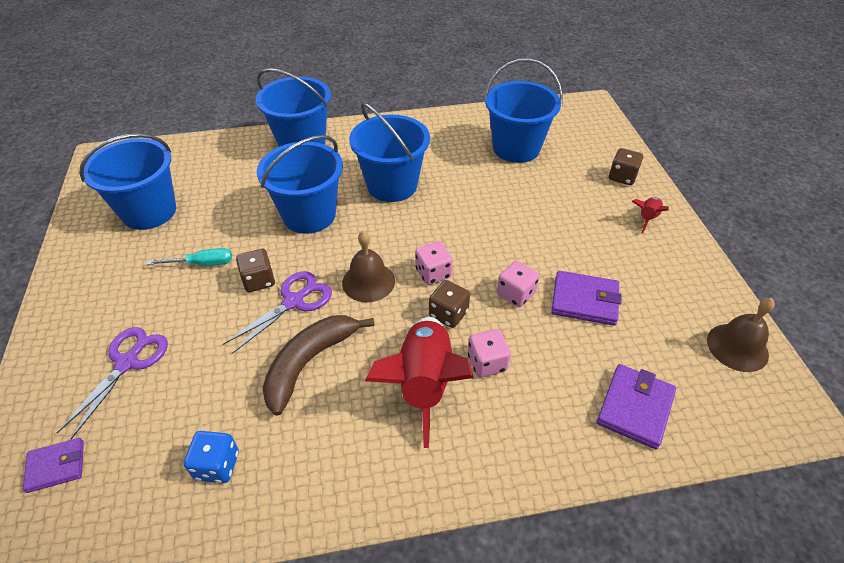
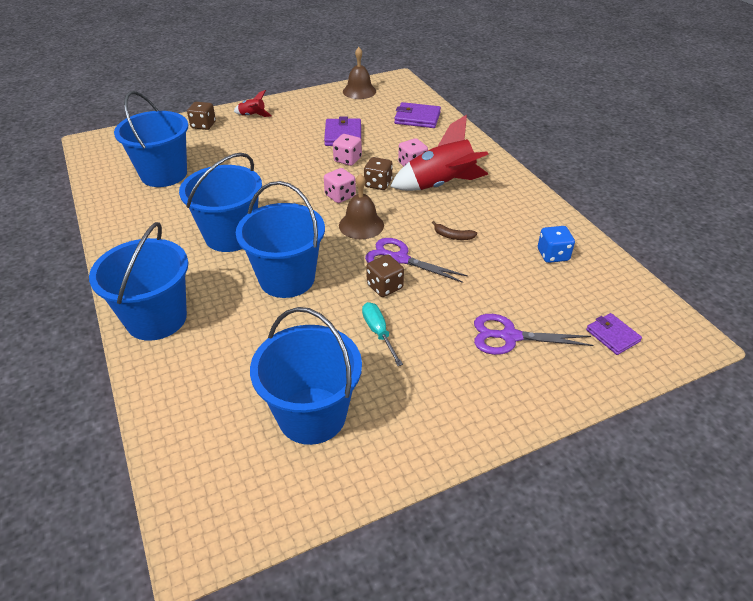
camera: 105 degrees left, 5 degrees down
brown banana [262,315,374,416] -> brown banana [432,221,477,240], size x0.44

